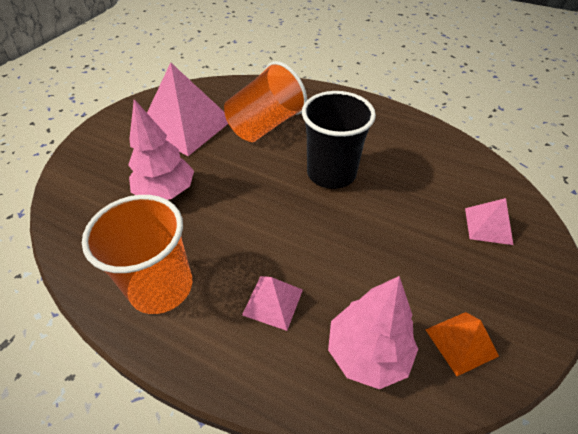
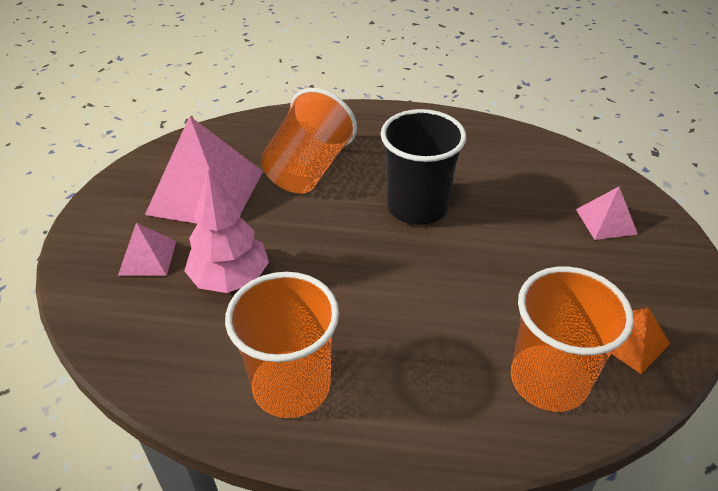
camera: 20 degrees left, 5 degrees down
pink pyramid [242,276,303,331] -> pink pyramid moved to [118,223,176,276]
pink tree [328,276,418,389] -> orange cup [511,267,634,412]

